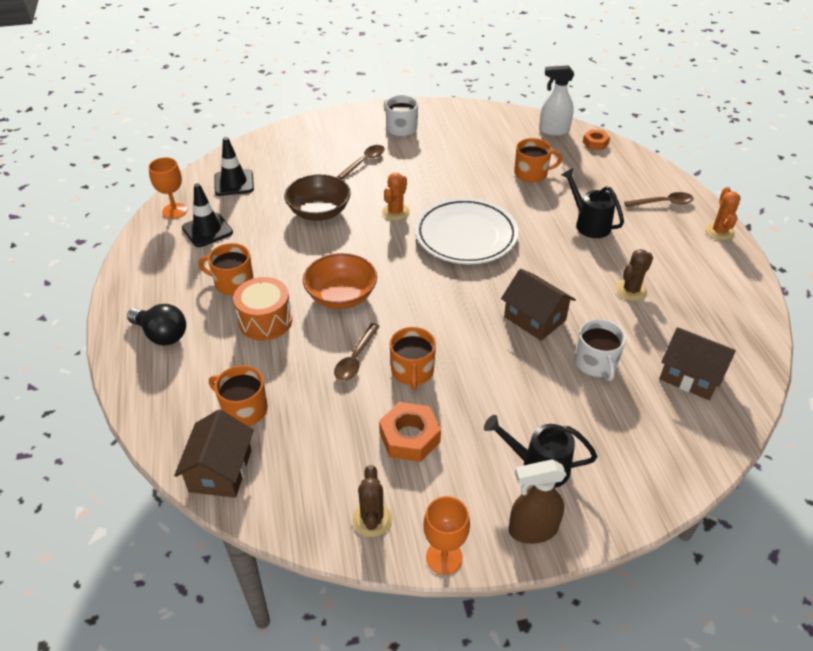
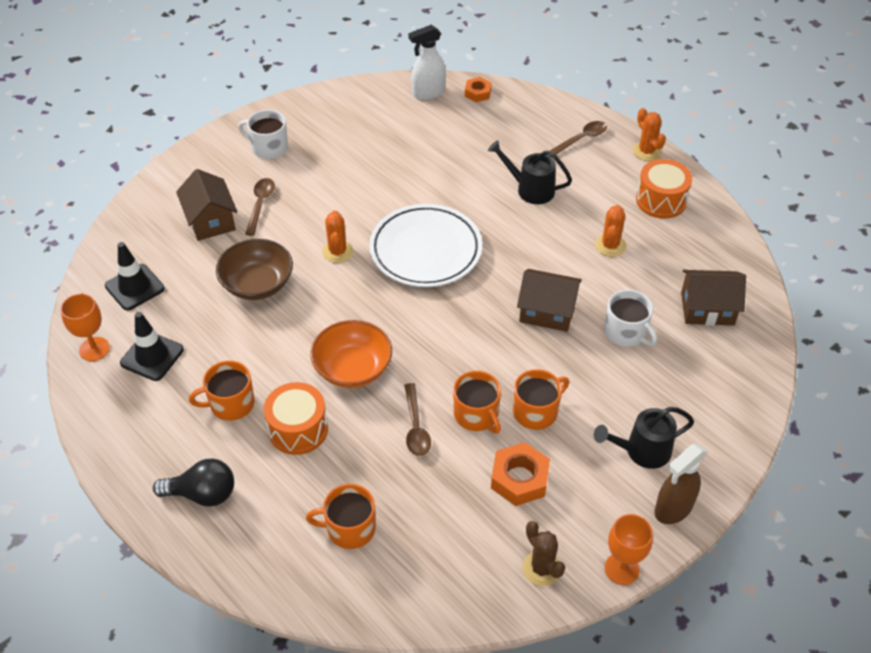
camera: 30 degrees left, 5 degrees up
brown house [174,409,254,498] -> brown house moved to [176,169,237,241]
orange mug [514,138,562,183] -> orange mug moved to [513,369,569,430]
brown cactus [616,249,653,301] -> orange cactus [595,205,626,257]
none -> orange drum [636,159,692,219]

